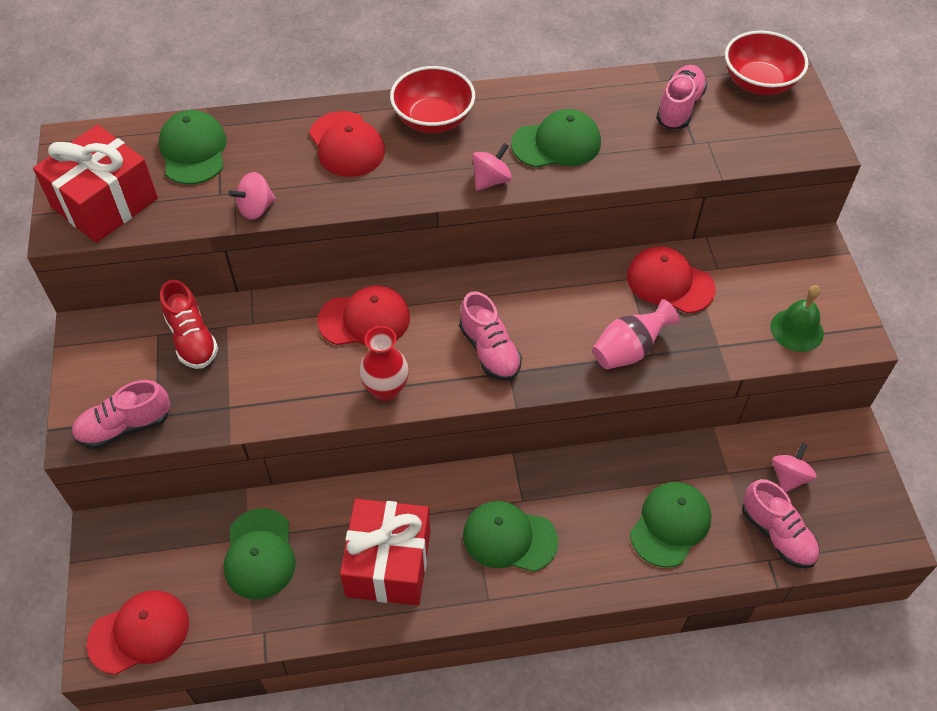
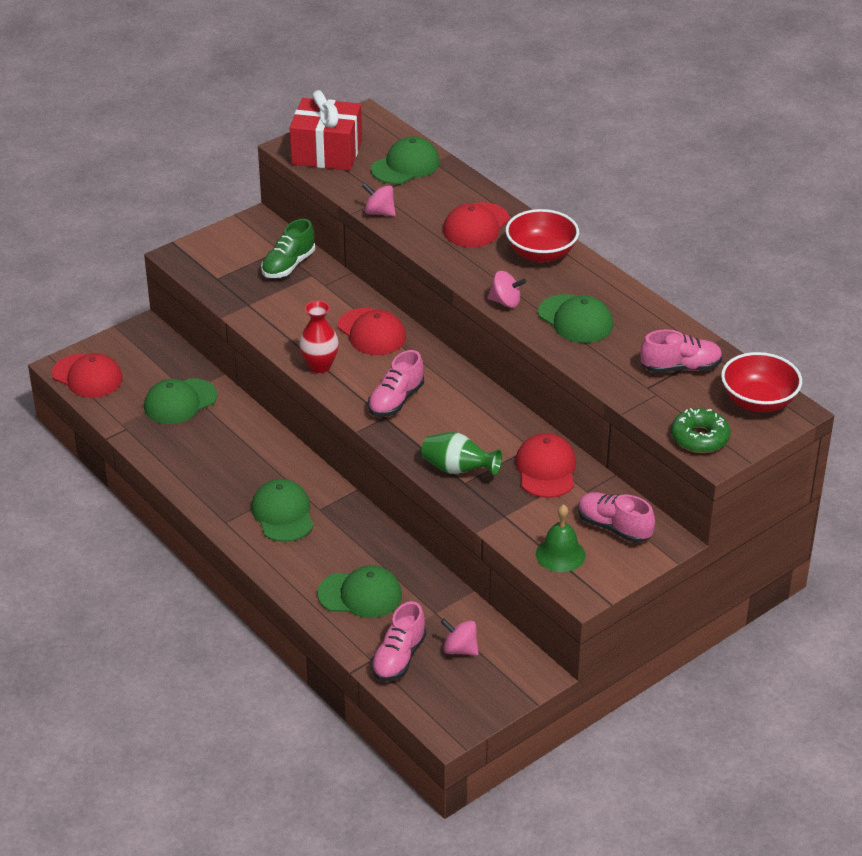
camera: 60 degrees right, 15 degrees down
pink shoe [72,380,170,449] -> pink shoe moved to [578,492,655,543]
red shoe [160,280,218,369] -> green shoe [261,219,315,278]
red gift [340,499,431,606] -> none
pink vase [592,299,680,369] -> green vase [421,432,502,475]
pink spinning top [772,443,817,493] -> pink spinning top turned 150 degrees counterclockwise [441,619,479,656]
none -> green donut [671,408,730,453]

